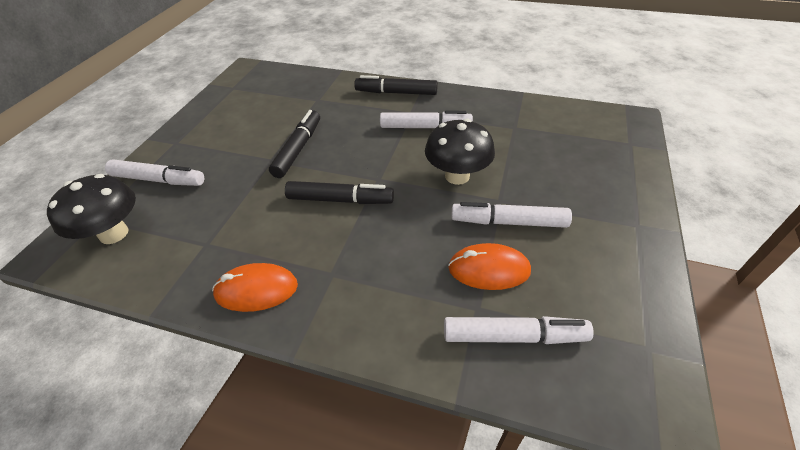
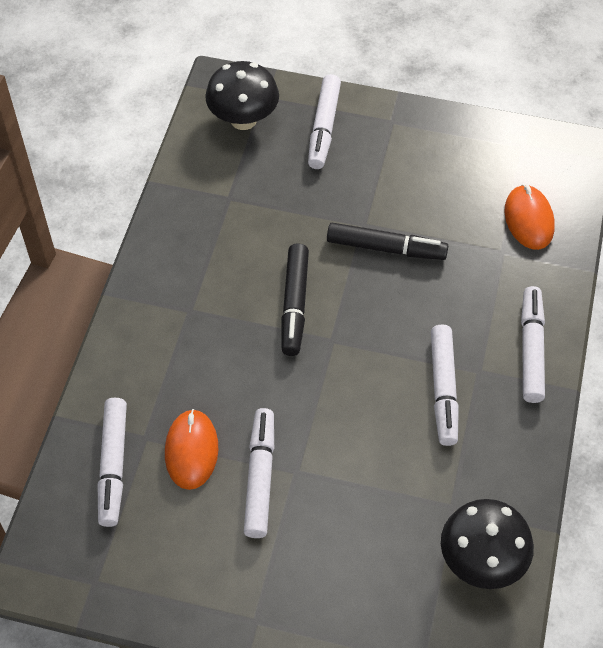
camera: 85 degrees right, 10 degrees up
orange mouse [212,263,298,312] -> orange mouse moved to [505,184,555,250]
black marker [354,75,438,95] -> white marker [521,286,545,403]
black mushroom [425,119,495,185] -> black mushroom moved to [441,499,534,589]

